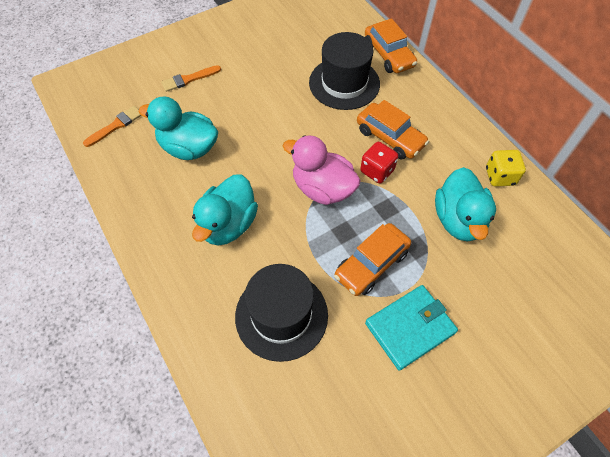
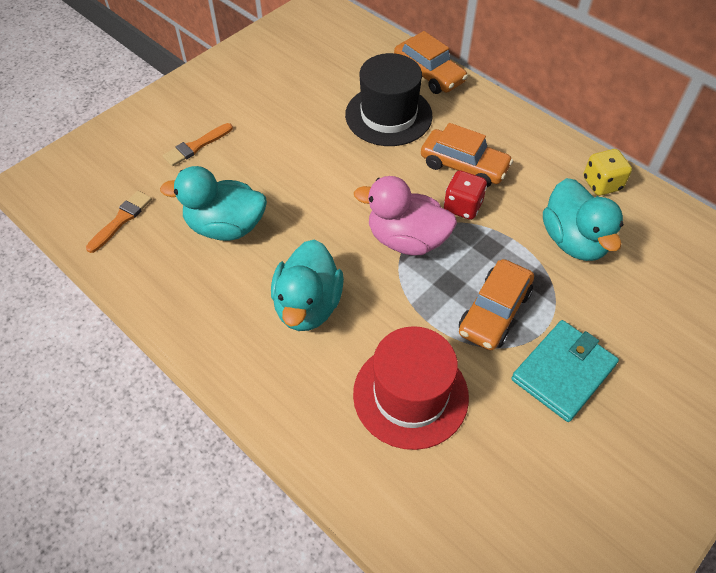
camera: 15 degrees left, 5 degrees down
black hat [235,264,328,362] -> red hat [353,326,469,450]

